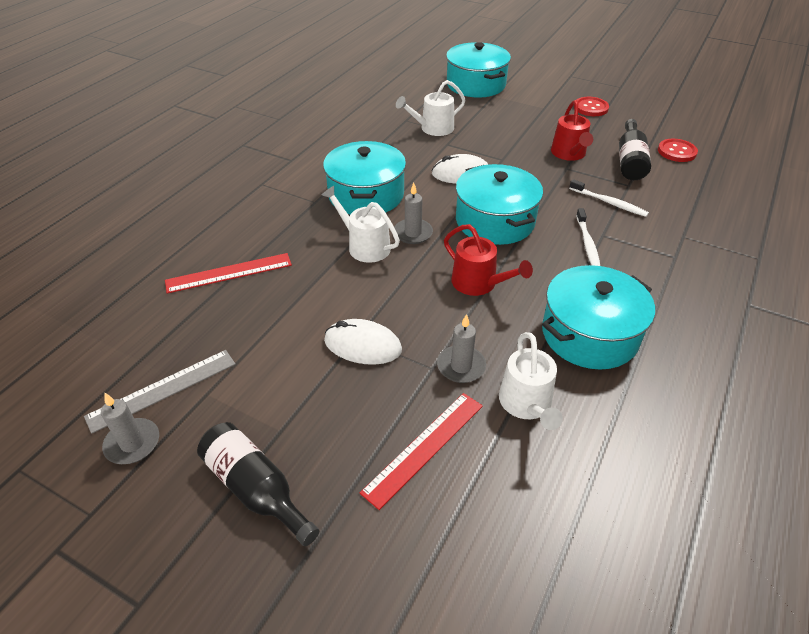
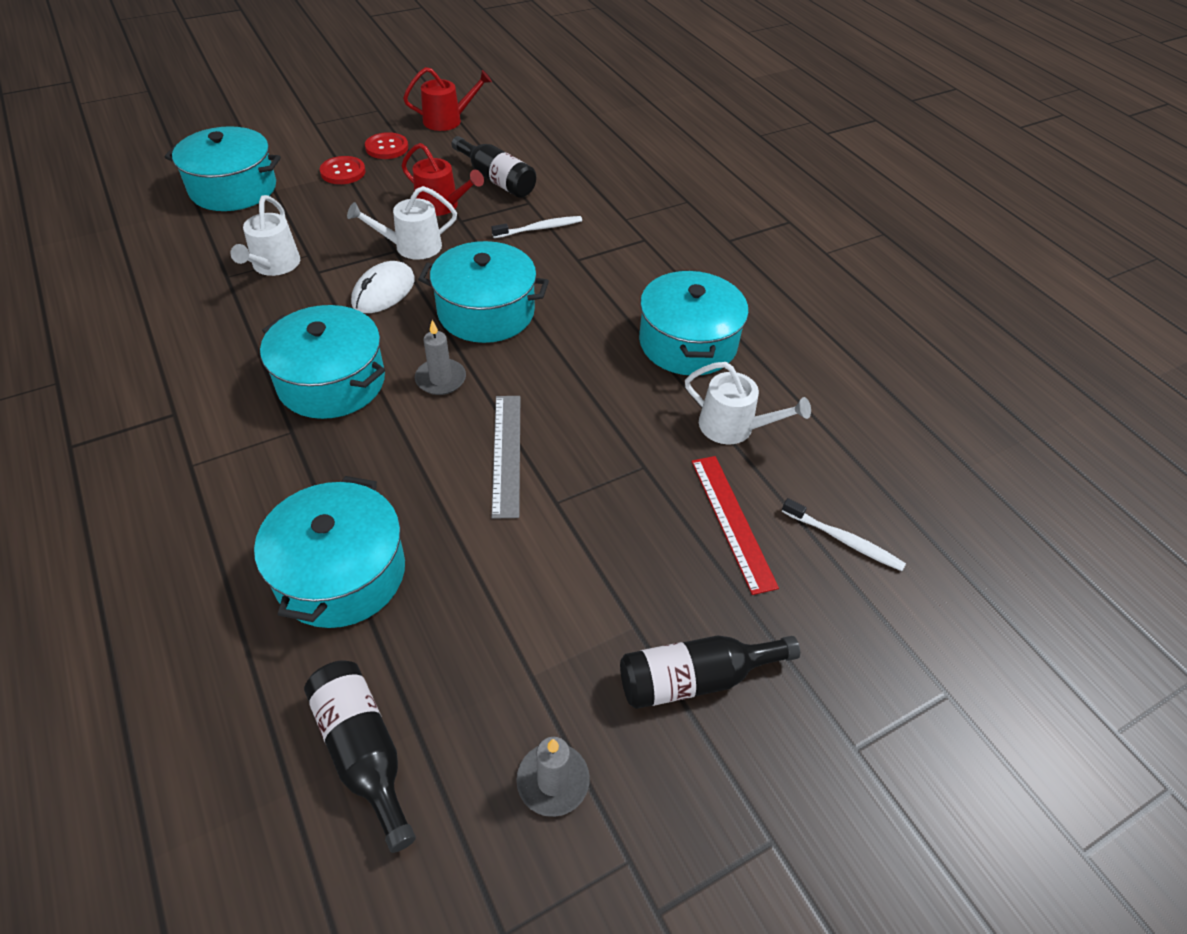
camera: 60 degrees left, 5 degrees up
grey ruler [84,350,236,434] -> grey ruler moved to [492,396,520,519]
red ruler [165,253,292,294] -> turquoise pot [254,476,405,628]
white watering can [322,186,400,263] -> white watering can moved to [347,186,457,260]
white mouse [324,319,402,365] -> none
grey candle [437,314,486,383] -> none
red watering can [444,224,533,296] -> red watering can moved to [403,67,492,131]
white toothbrush [576,208,600,266] -> white toothbrush moved to [782,498,906,571]
red button [658,139,698,162] -> red button moved to [320,156,366,184]
none -> black bottle [304,660,416,853]

